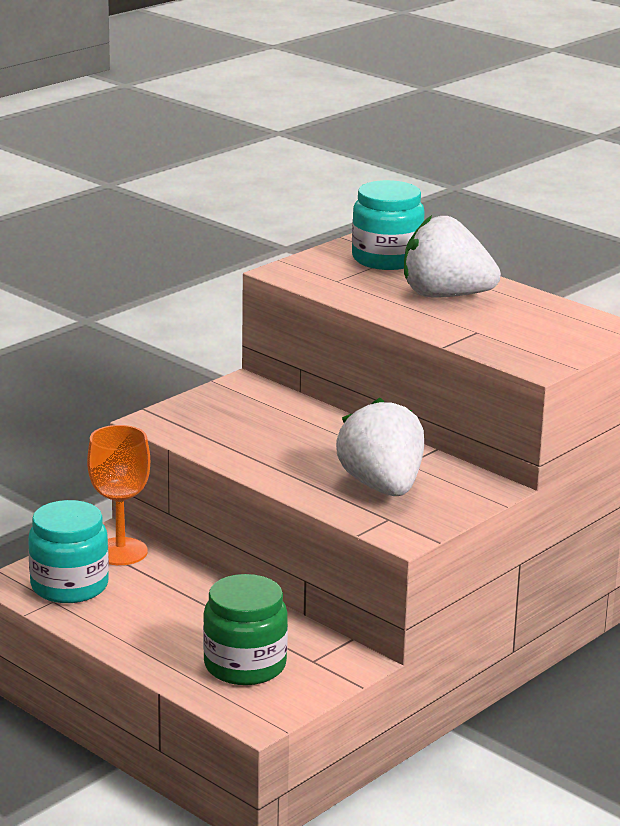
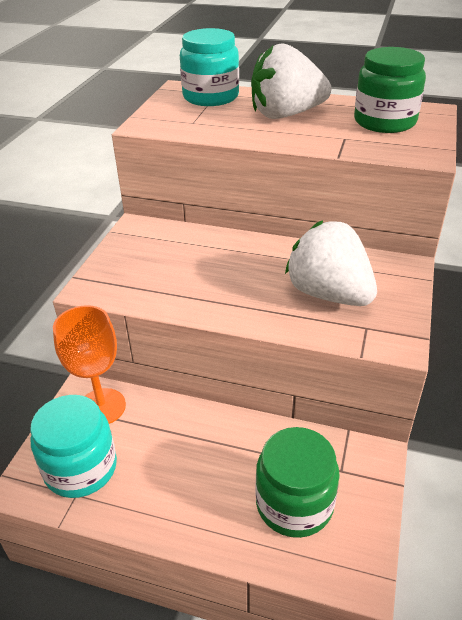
camera: 25 degrees left, 15 degrees up
none -> green jar [354,47,426,133]

